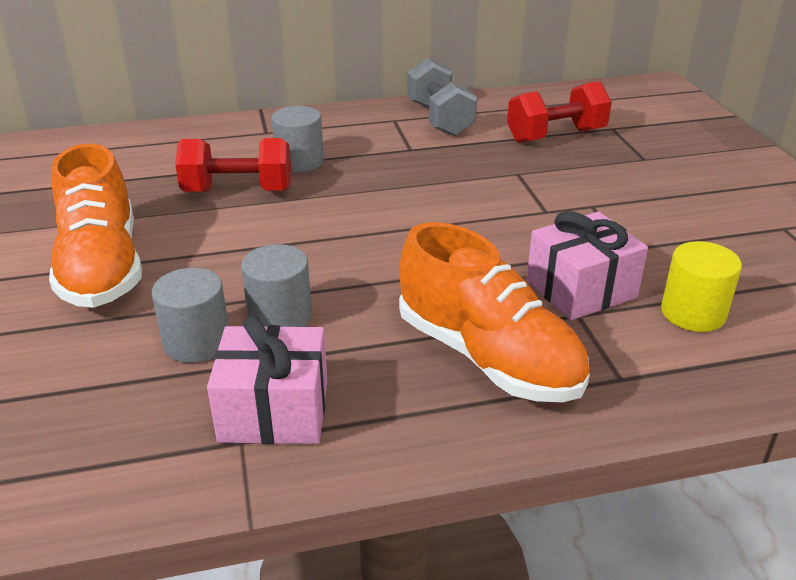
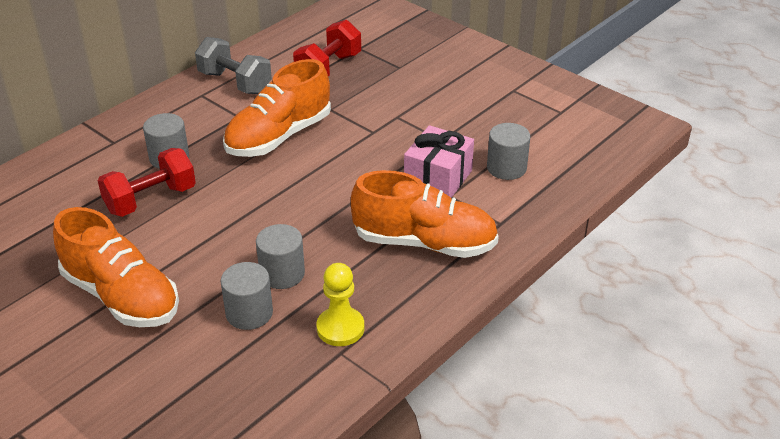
camera: 35 degrees left, 5 degrees up
pink gift [207,316,327,444] -> yellow pawn [317,263,365,346]
yellow cylinder [661,241,742,332] -> grey cylinder [487,123,530,180]
none -> orange shoe [223,59,331,157]

